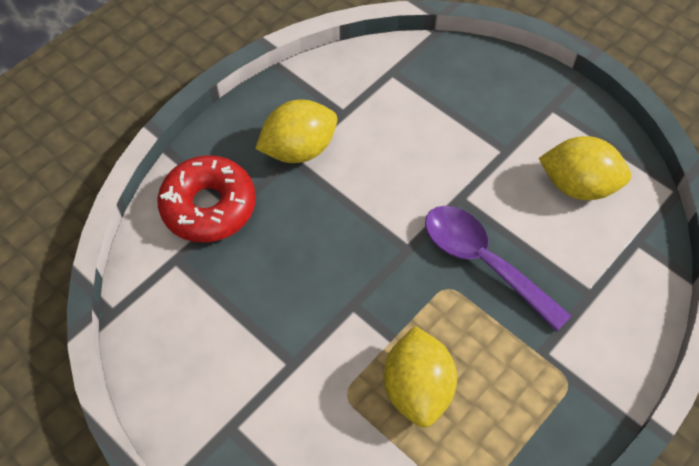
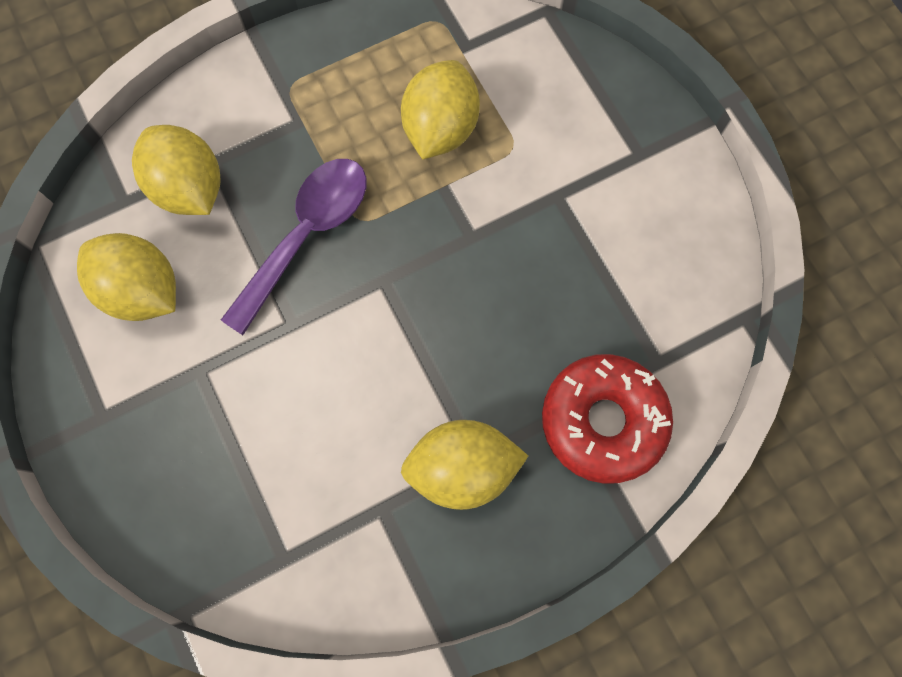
camera: 160 degrees left, 15 degrees up
purple spoon [425,206,571,331] -> purple spoon turned 120 degrees counterclockwise [221,159,366,335]
none -> yellow lemon [132,125,221,215]

